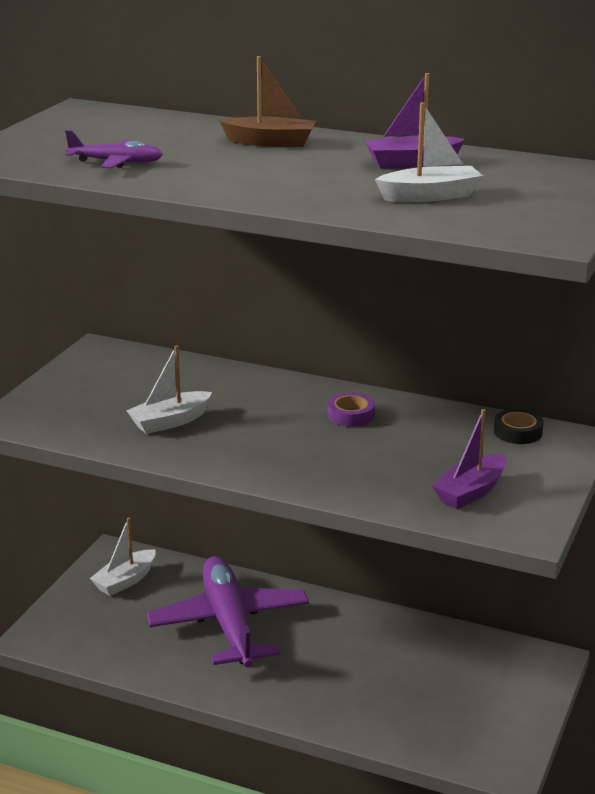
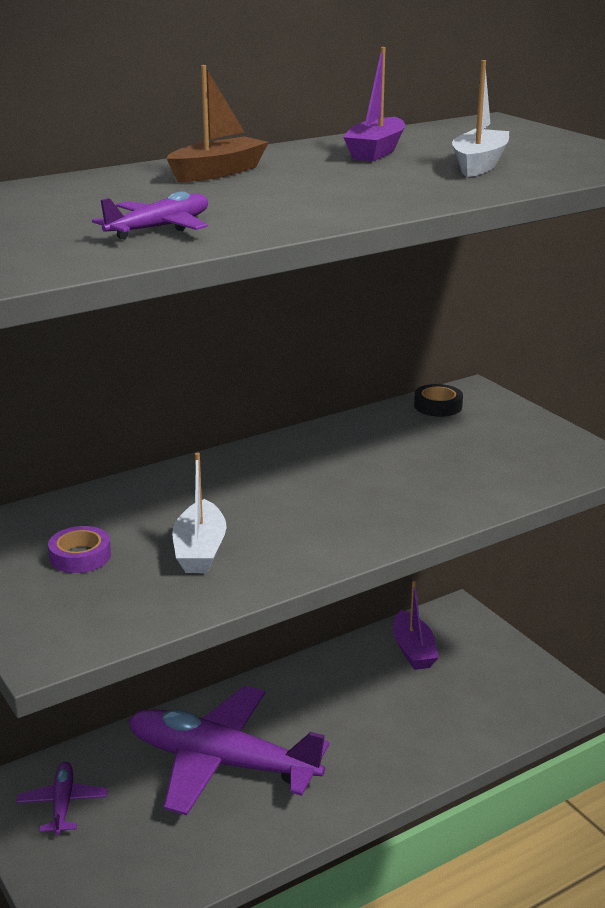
camera: 55 degrees left, 0 degrees up
white boat [90,518,156,596] -> purple plane [16,762,108,835]
purple tape [327,393,375,427] -> purple tape moved to [48,526,111,573]
purple boat [432,409,506,509] -> purple boat moved to [393,581,439,670]

